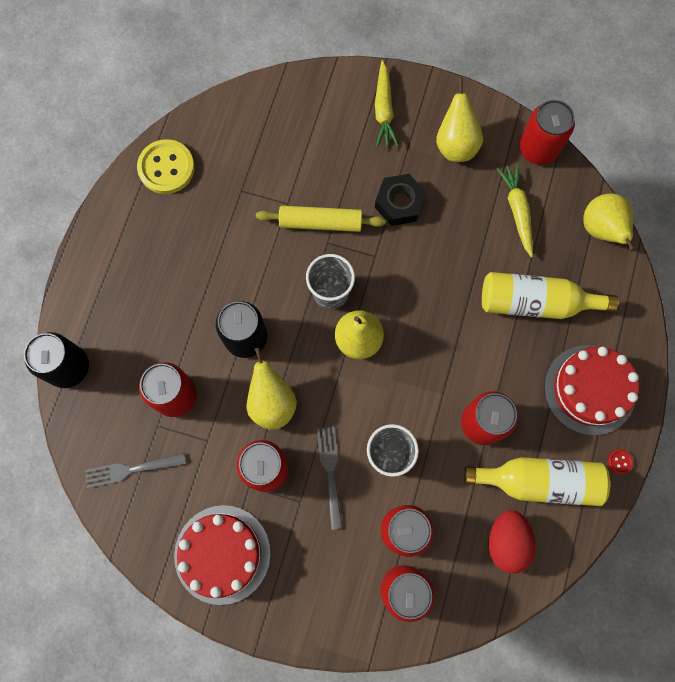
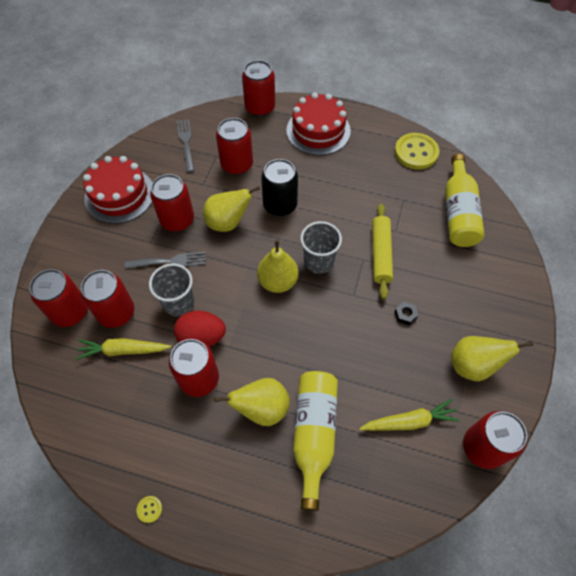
camera: 90 degrees right, 15 degrees down
black can [24,332,89,388] -> red can [242,60,275,117]
yellow carrot [375,60,399,147] -> yellow carrot moved to [76,338,171,360]
black nut [375,174,426,226] -> black nut [395,302,419,325], size x0.50
yellow bottle [464,457,610,506] -> yellow bottle moved to [445,154,484,247]
red egg [488,510,535,574] -> red egg moved to [174,311,226,347]
red cake [544,345,639,436] -> red cake moved to [286,93,351,155]
yellow pear [583,193,635,251] -> yellow pear moved to [214,378,290,426]
red button [608,449,634,475] -> yellow button [136,496,162,523]

